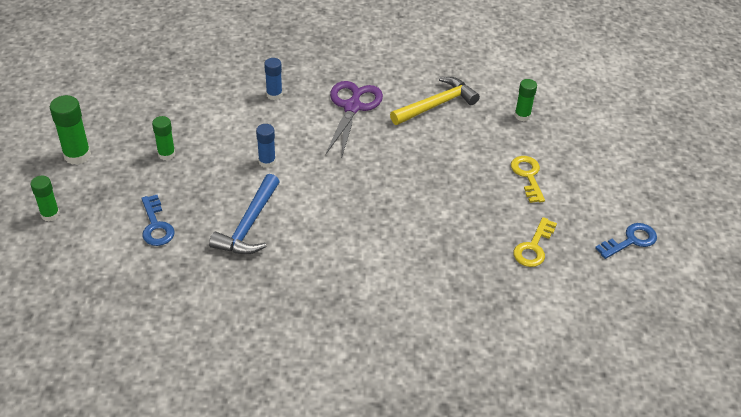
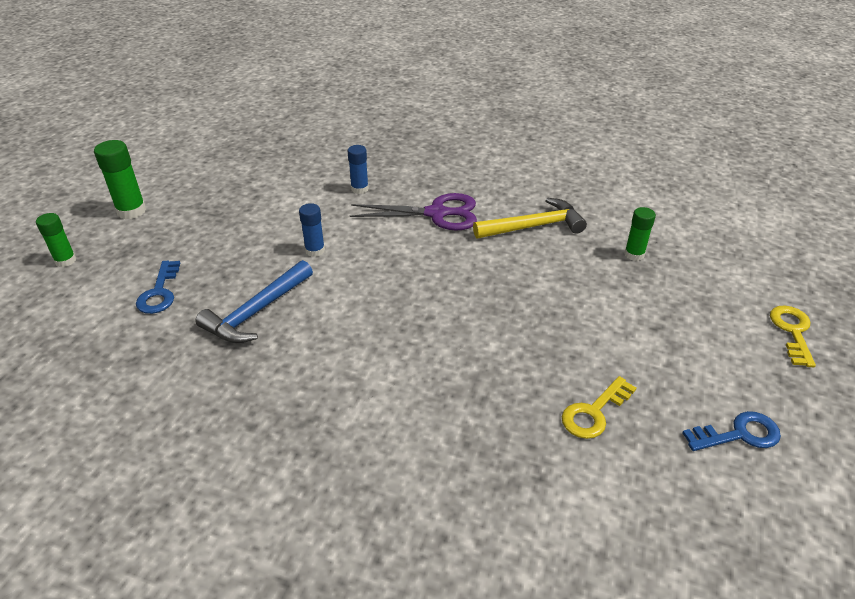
camera: 20 degrees right, 5 degrees down
green glue stick [152,116,175,160] -> none
purple scissors [326,81,383,156] -> purple scissors turned 60 degrees clockwise [350,193,477,231]
yellow key [511,156,545,203] -> yellow key moved to [770,306,816,367]

